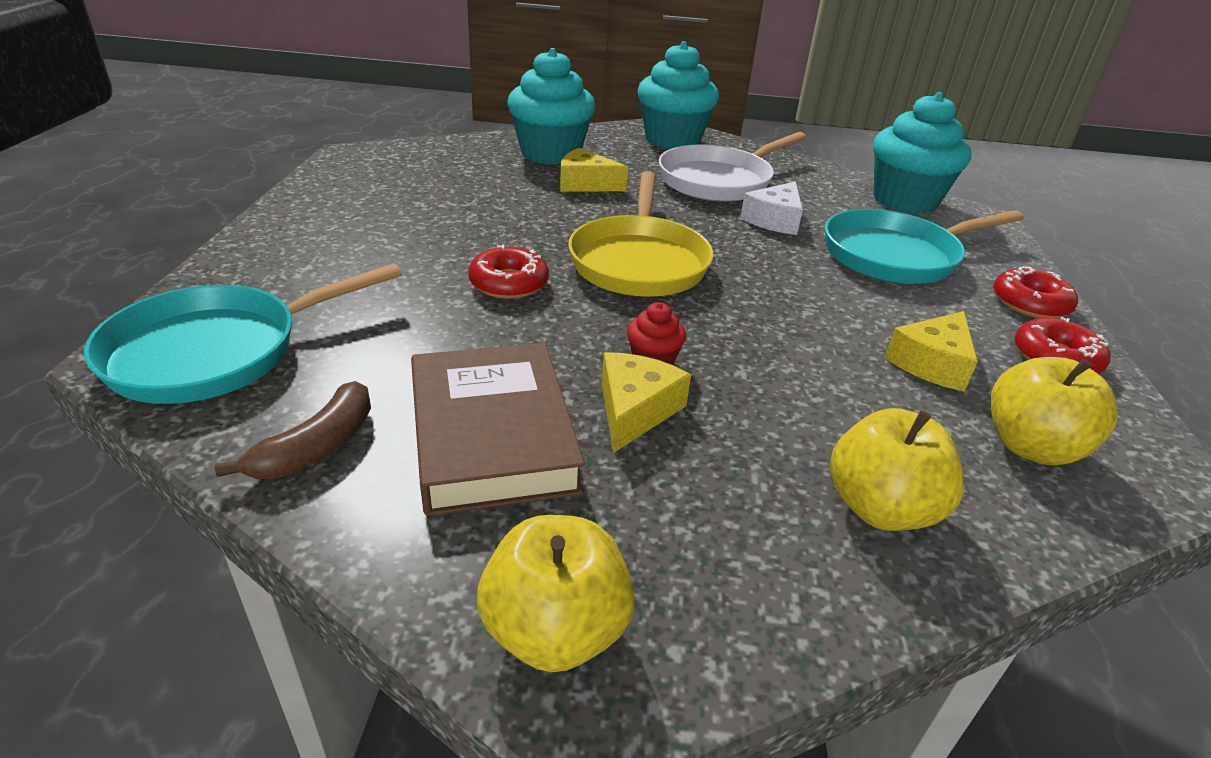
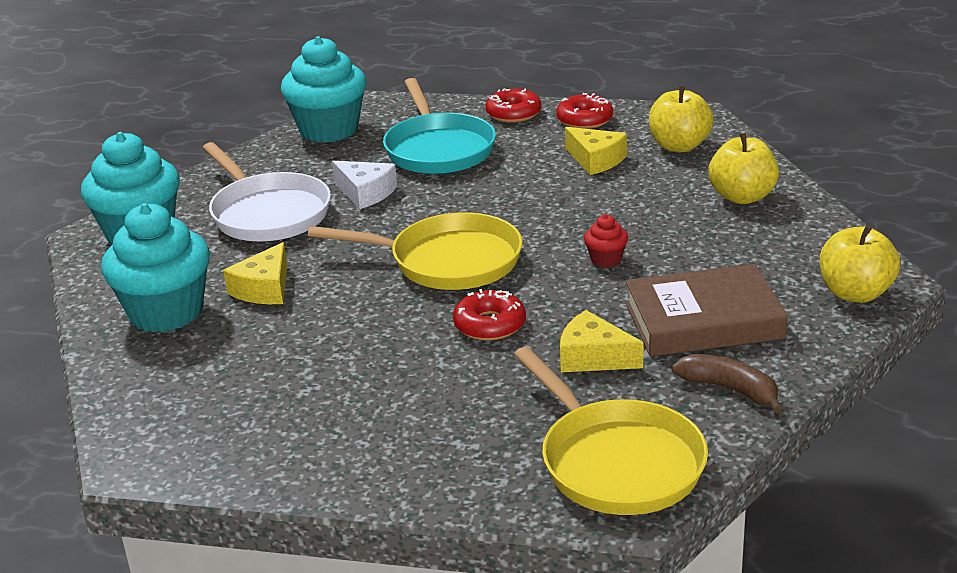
camera: 80 degrees left, 5 degrees down
turquoise pan [84,263,402,404] -> yellow pan [514,347,708,515]
yellow cheese [602,352,691,453] -> yellow cheese moved to [560,310,644,372]

